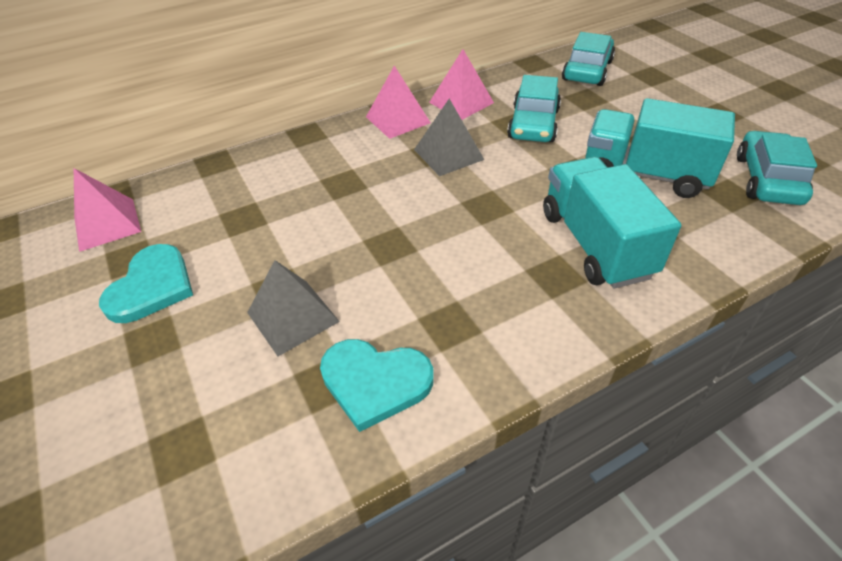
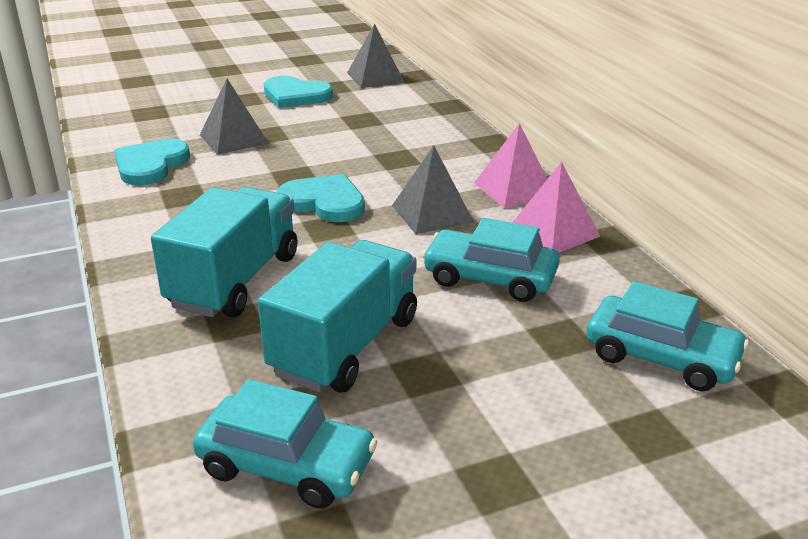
camera: 95 degrees right, 15 degrees down
pink pyramid [74,168,141,252] -> grey pyramid [347,24,405,88]
turquoise truck [543,157,682,288] -> turquoise truck turned 60 degrees counterclockwise [151,187,297,317]
none -> turquoise heart [277,174,365,222]

